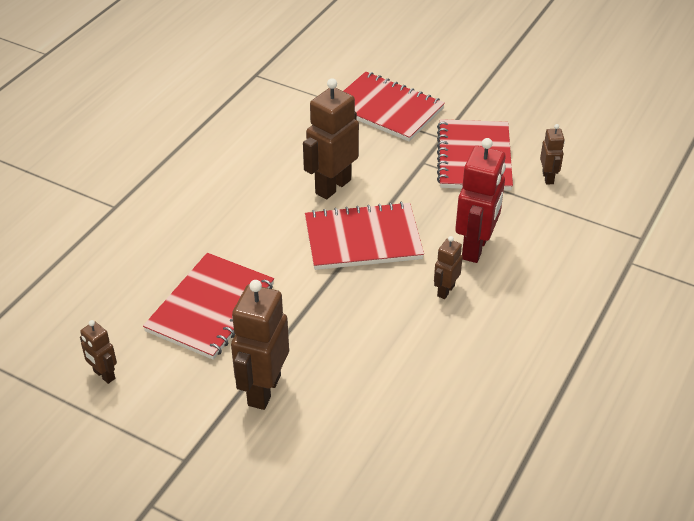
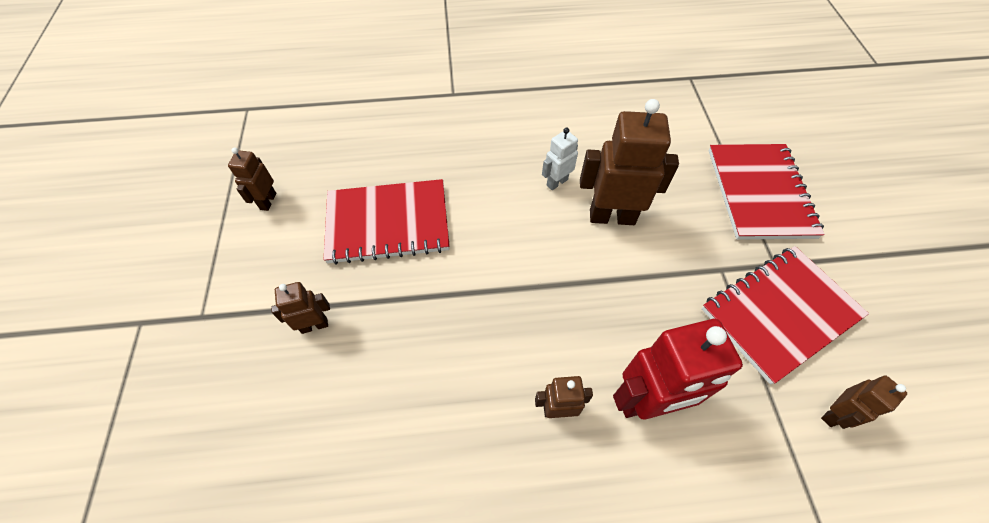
camera: 55 degrees right, 15 degrees up
brown robot [231,280,289,410] -> brown robot [271,282,330,334], size x0.52
red notebook [305,202,424,270] -> none
none -> white robot [542,128,578,190]

